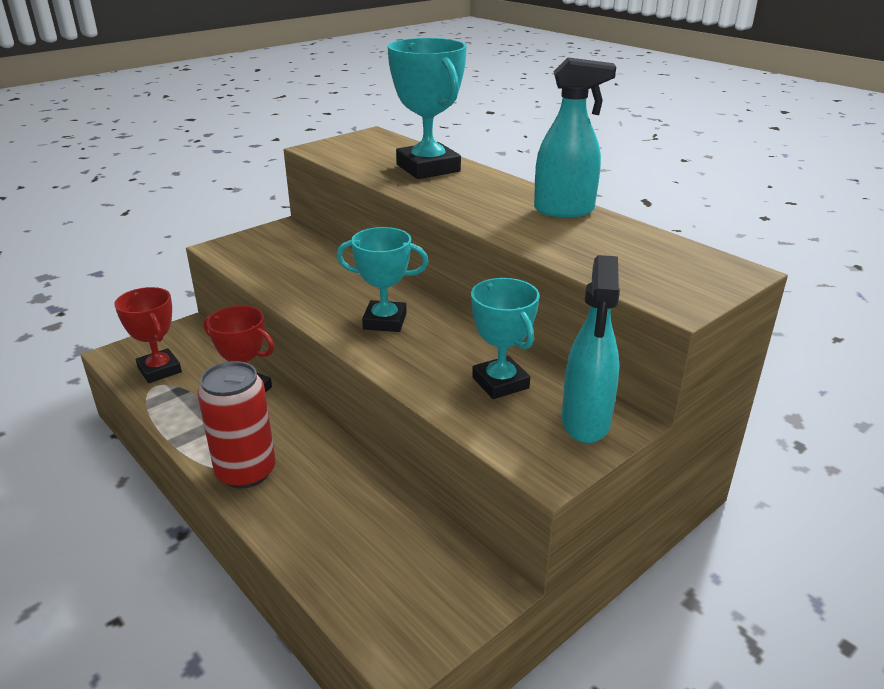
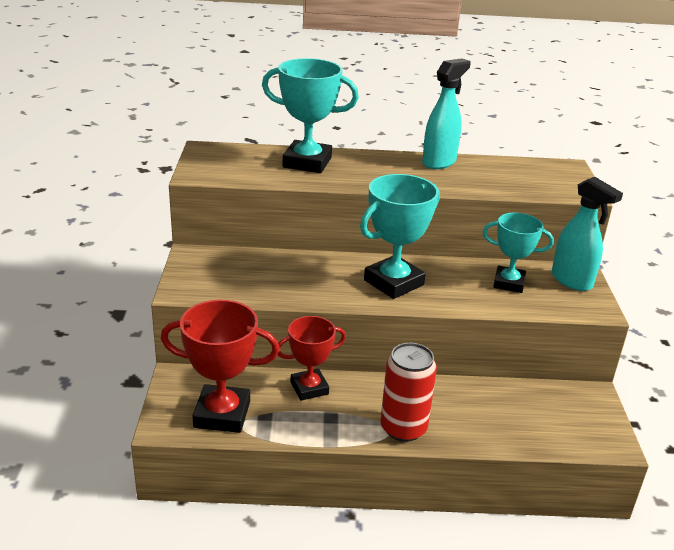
camera: 50 degrees left, 0 degrees up
red trophy [114,287,182,383] -> red trophy [161,300,280,433], size x1.50
turquoise trophy [337,227,428,332] -> turquoise trophy [360,174,440,299], size x1.50

